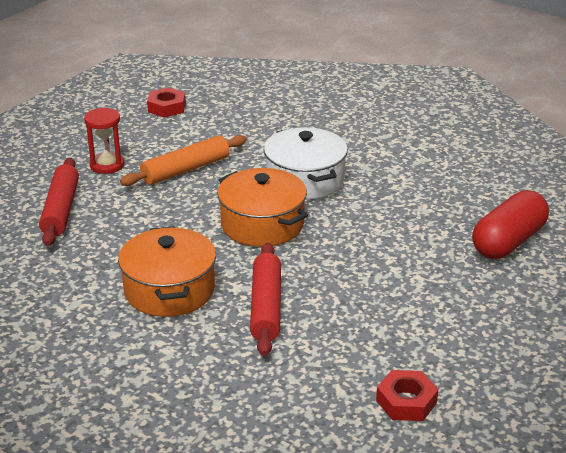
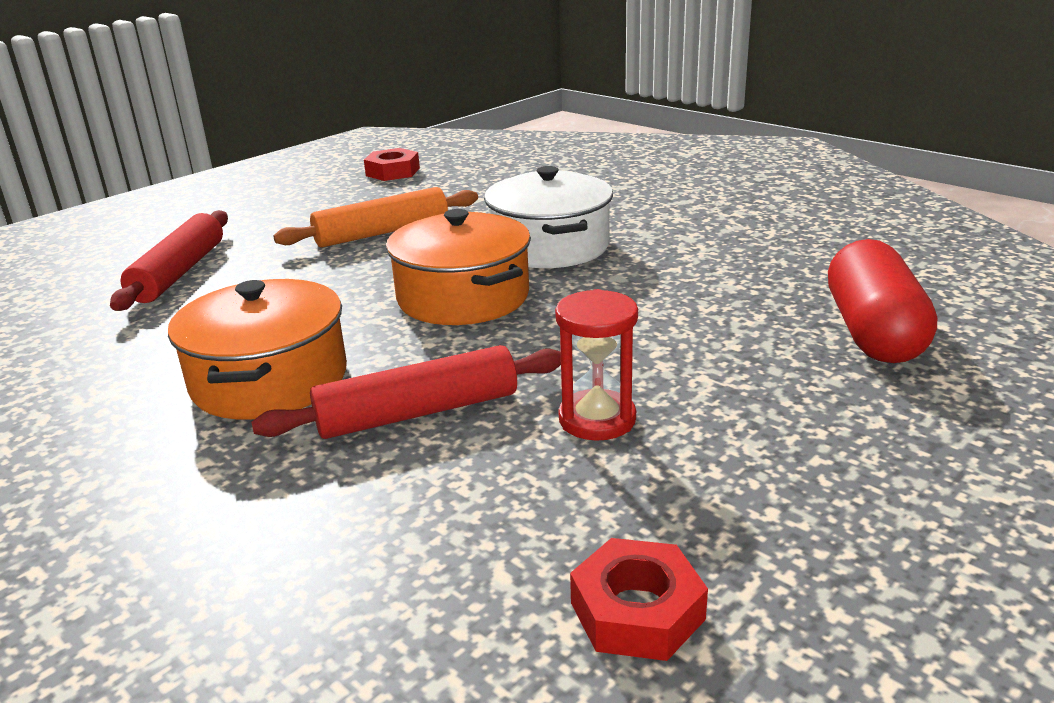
camera: 10 degrees right, 5 degrees down
red hourglass [84,107,124,174] -> red hourglass moved to [555,289,638,441]
red rolling pin [250,243,281,356] -> red rolling pin turned 60 degrees clockwise [251,345,561,439]
red capsule [472,190,549,259] -> red capsule turned 45 degrees counterclockwise [828,239,937,363]

